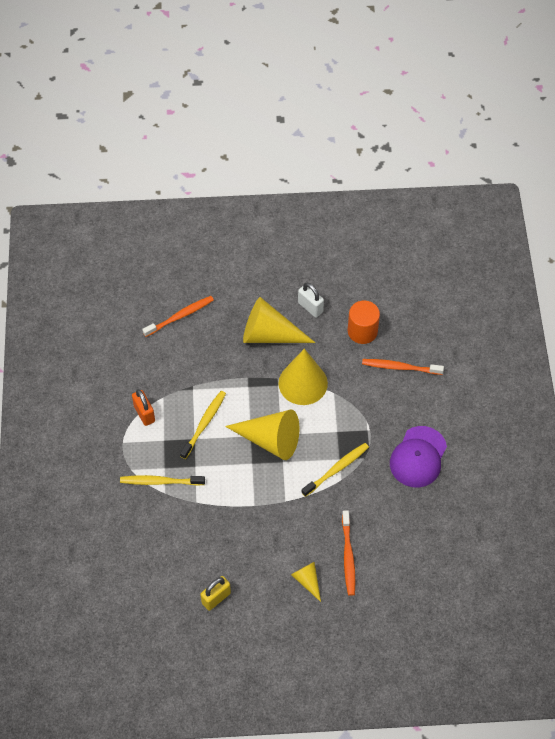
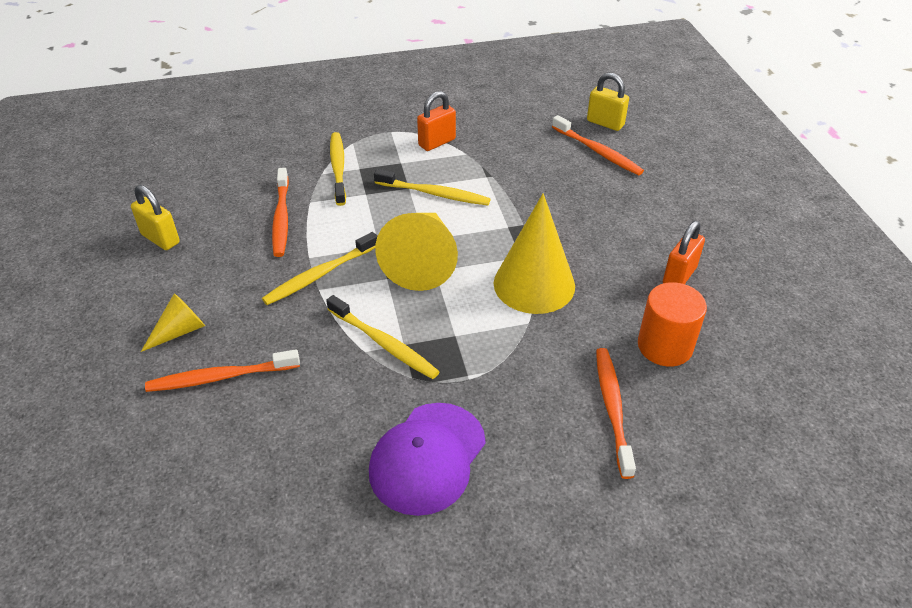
camera: 80 degrees right, 15 degrees down
yellow cone [243,297,315,343] -> none
white padlock [298,283,324,317] -> orange padlock [663,221,705,284]
purple cap [390,426,447,488] -> purple cap turned 75 degrees counterclockwise [369,403,486,516]
none -> yellow toothbrush [262,232,377,305]
none -> orange toothbrush [272,168,289,257]
none -> yellow padlock [587,73,629,131]

